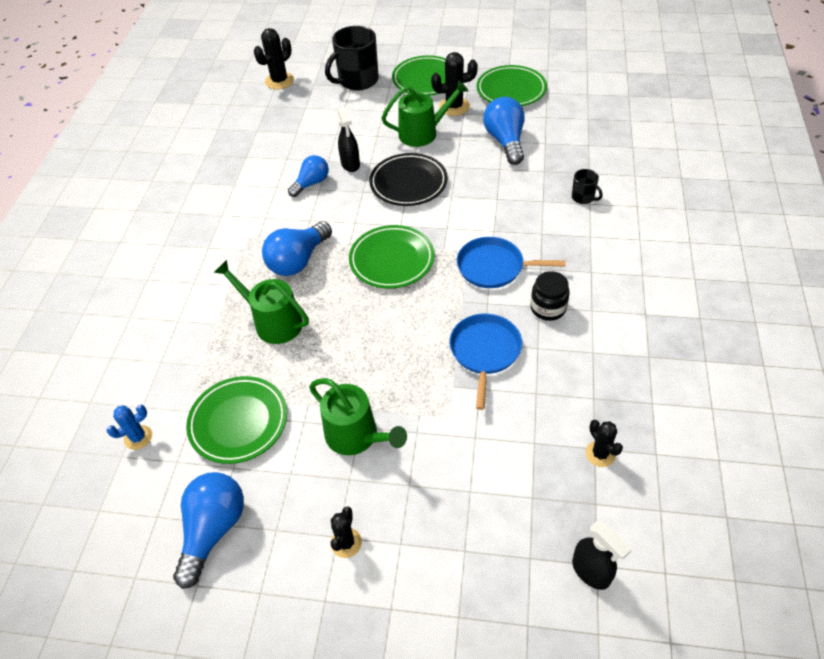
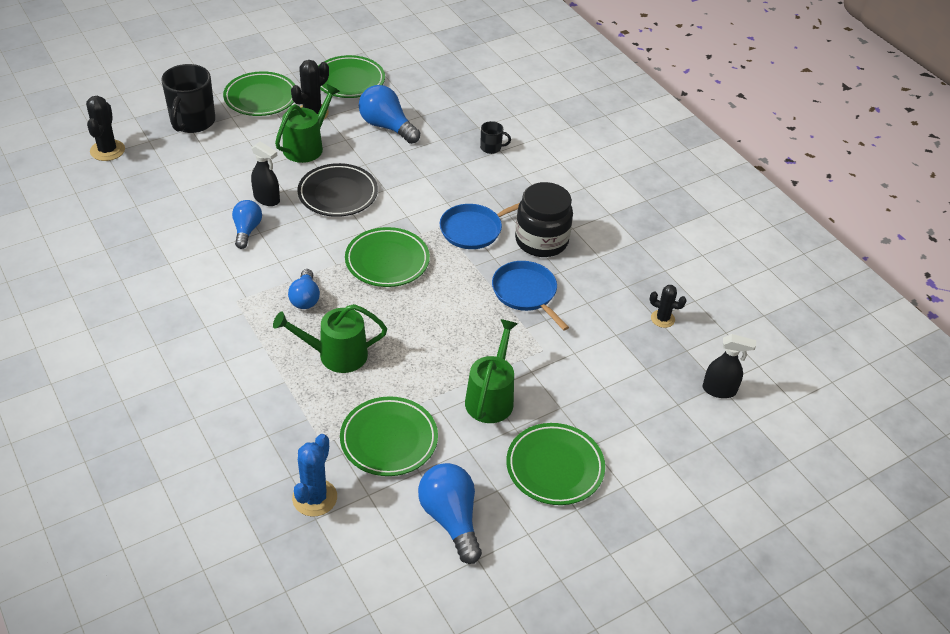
camera: 45 degrees left, 5 degrees down
blue cactus [106,405,152,450] -> blue cactus [292,434,337,517], size x1.56
blue light bulb [262,221,332,276] -> blue light bulb [288,269,320,309], size x0.65
green watering can [309,378,407,455] -> green watering can turned 75 degrees counterclockwise [465,319,518,423]
black cactus [331,506,362,558] -> green plate [506,423,605,505]
black jar [530,271,570,321] -> black jar [515,182,573,257], size x1.67

